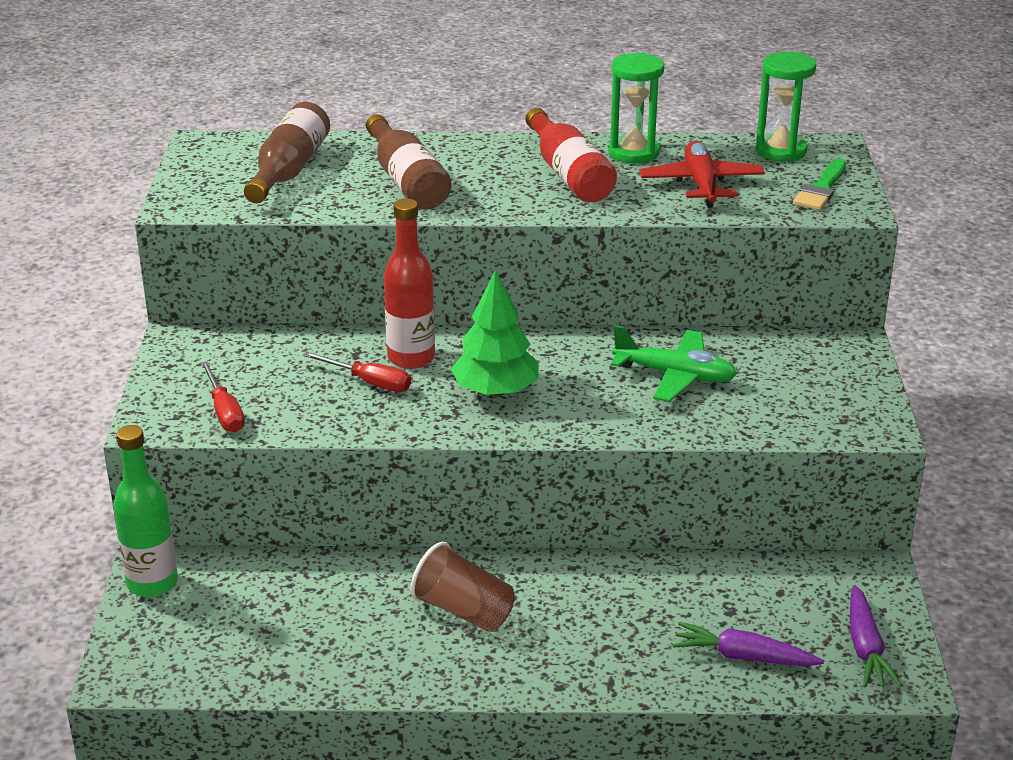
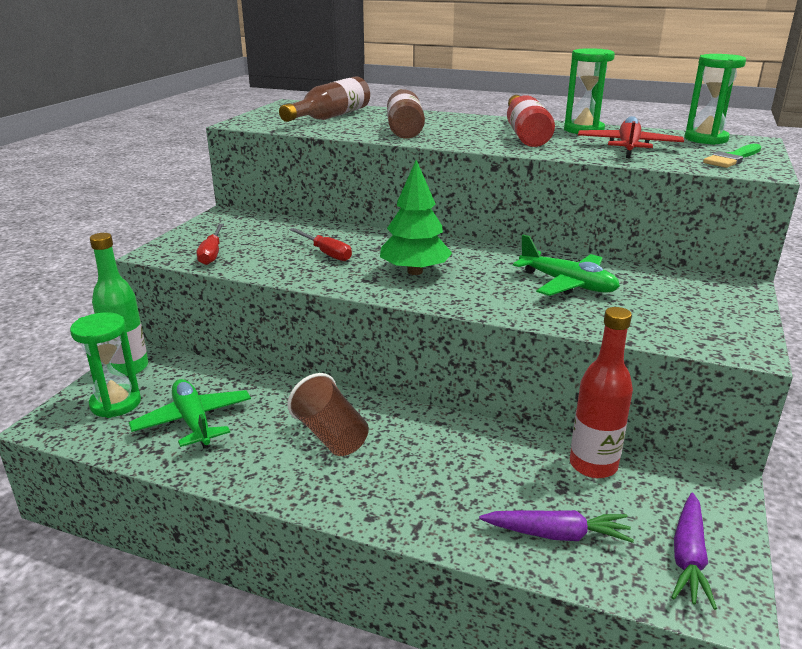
camera: 20 degrees right, 5 degrees down
red bottle [384,198,435,369] -> red bottle moved to [570,307,633,478]
purple carrot [673,622,824,667] -> purple carrot turned 150 degrees clockwise [479,510,634,543]
none -> green hourglass [70,312,141,418]
none -> green plane [129,379,251,449]

